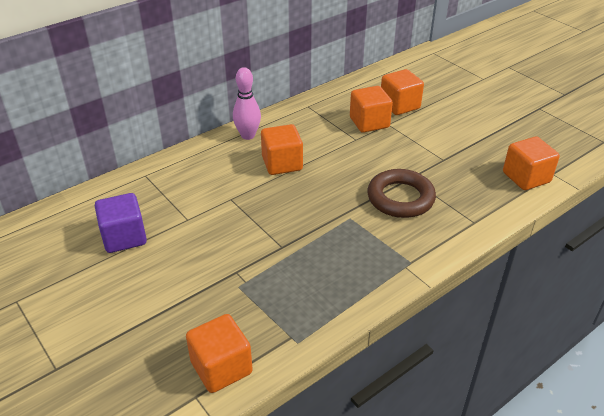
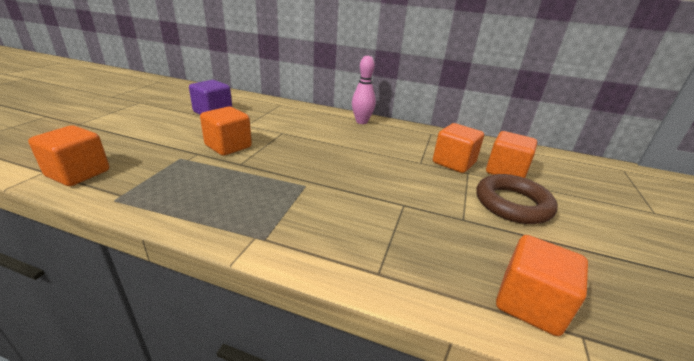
camera: 55 degrees right, 10 degrees down
orange cube [261,124,303,175] -> orange cube moved to [200,106,252,155]
brown ring [367,169,436,218] -> brown ring moved to [477,174,558,224]

